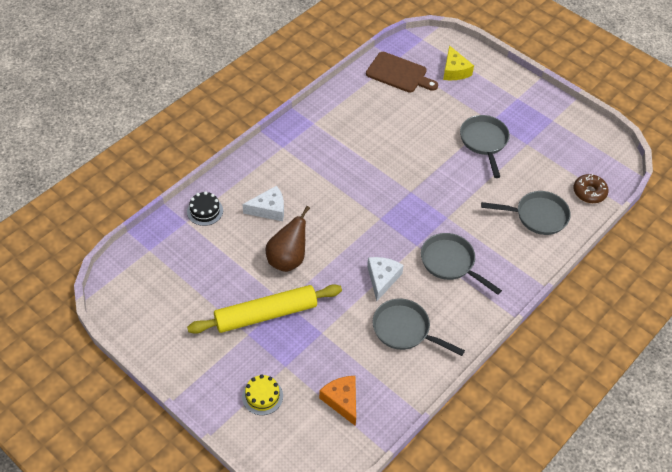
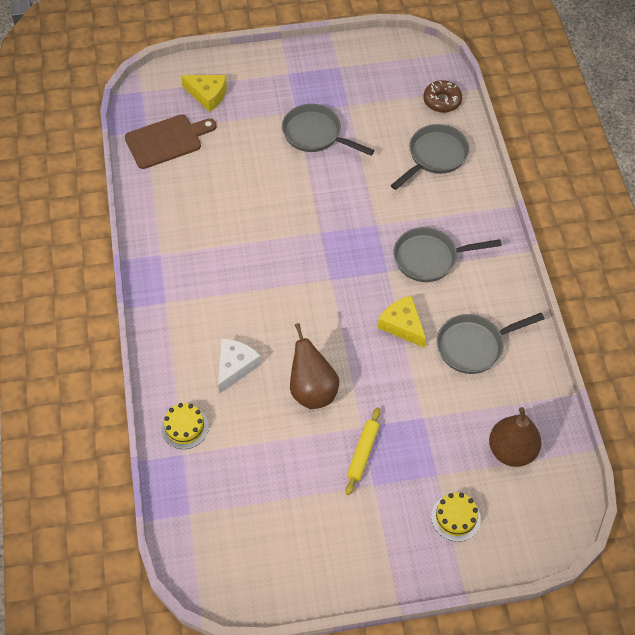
camera: 50 degrees left, 5 degrees up
black cake [187,191,223,226] -> yellow cake [161,403,209,449]
yellow rolling pin [187,284,342,334] -> yellow rolling pin [346,407,380,495], size x0.51
orange cheese [319,376,356,426] -> brown pear [489,407,541,467]
white cheese [367,257,404,301] -> yellow cheese [378,295,426,348]

